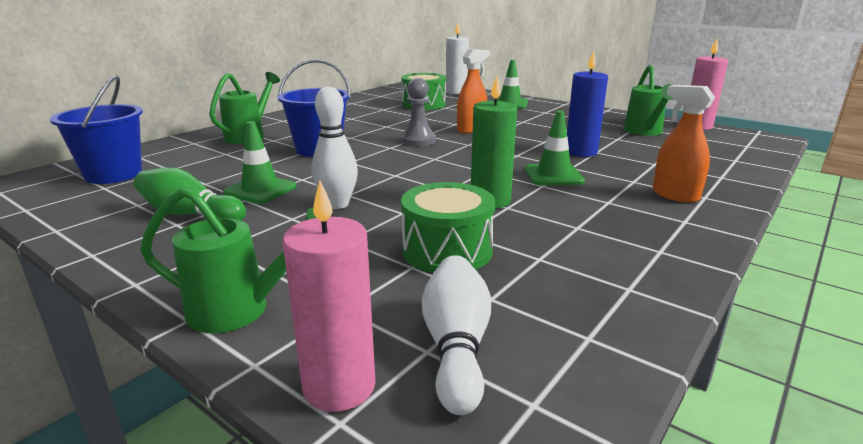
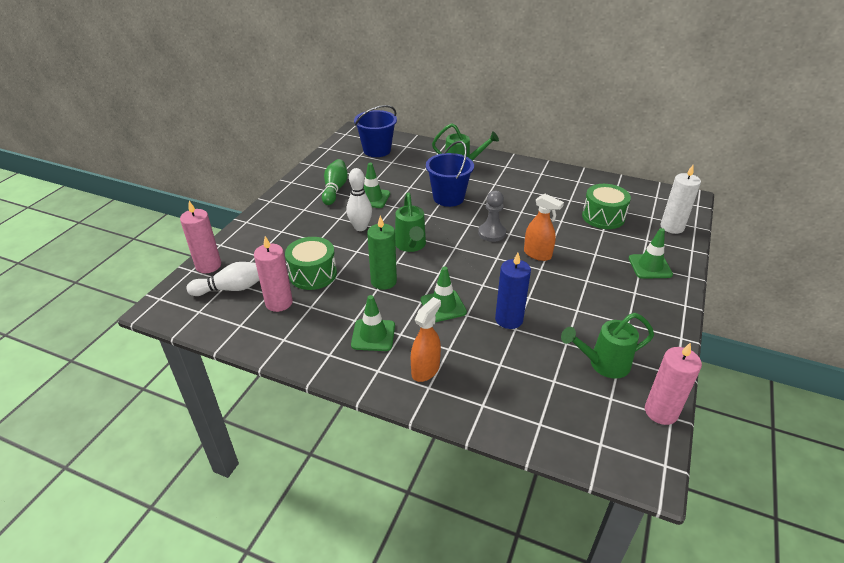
camera: 75 degrees right, 15 degrees up
green watering can [140,187,316,333] -> green watering can moved to [395,192,426,252]
none -> pink candle [254,236,293,312]
none -> green traffic cone [351,295,395,351]

